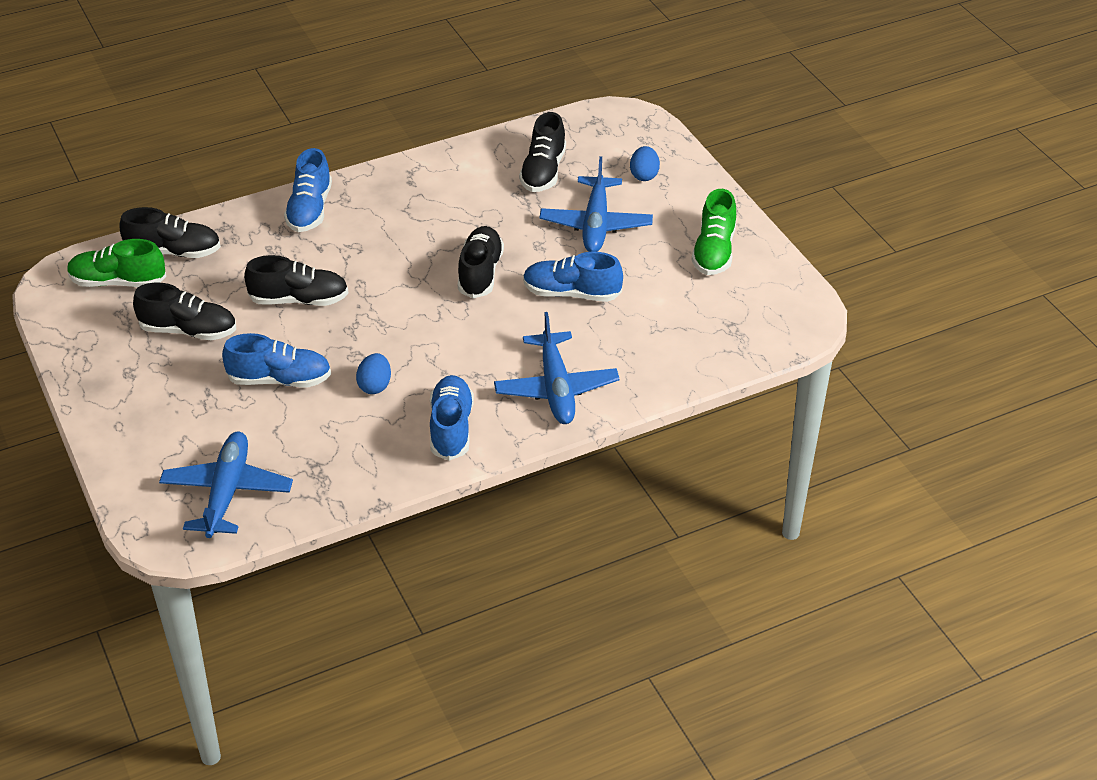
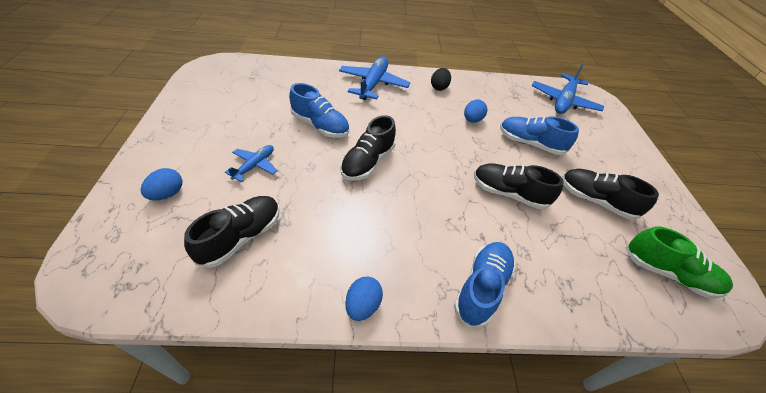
camera: 160 degrees left, 5 degrees up
black shoe [120,207,221,258] -> none
blue shoe [430,375,474,461] -> black egg [431,68,451,91]
blue plane [539,156,653,252] -> blue plane [225,145,278,182], size x0.56
green shoe [691,189,736,275] -> none
none -> blue egg [345,277,383,321]

